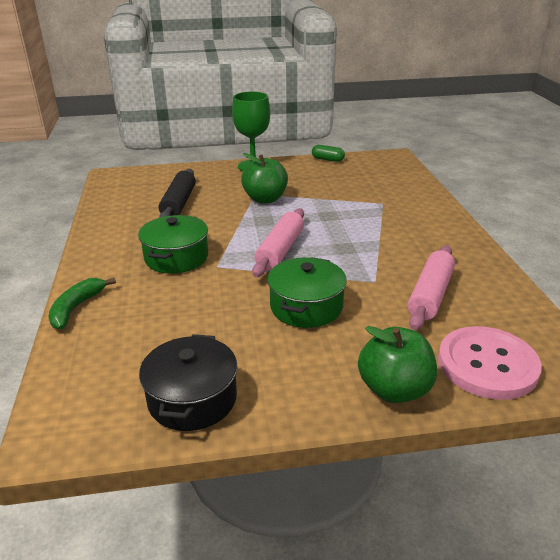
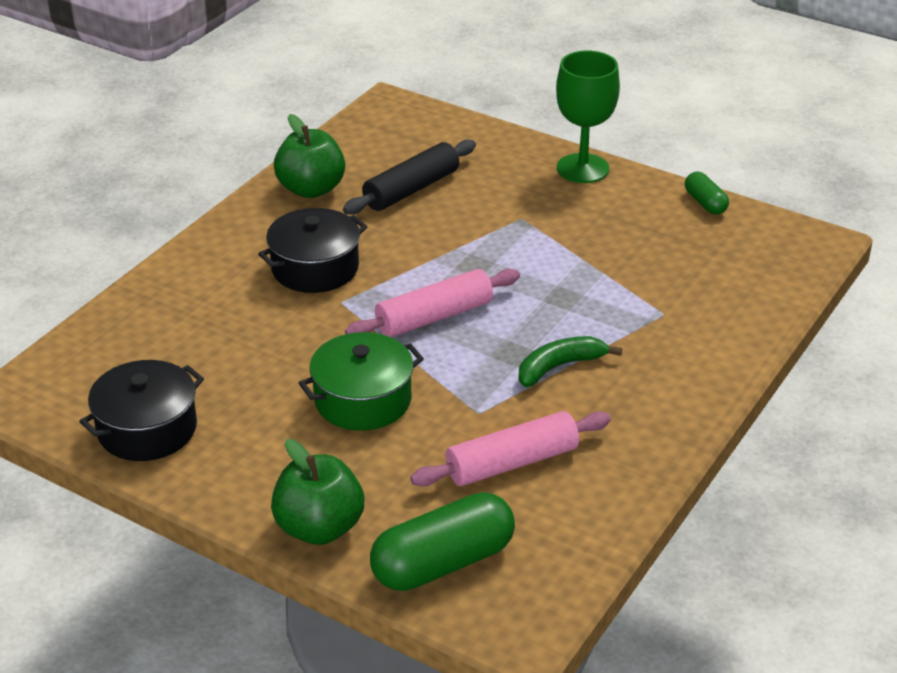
camera: 40 degrees right, 5 degrees up
green banana [48,278,116,329] -> green banana moved to [518,336,622,387]
green pot [138,215,208,274] -> black pot [258,208,368,293]
green apple [241,153,288,203] -> green apple moved to [274,114,345,198]
pink button [438,326,542,400] -> green capsule [370,492,515,591]

